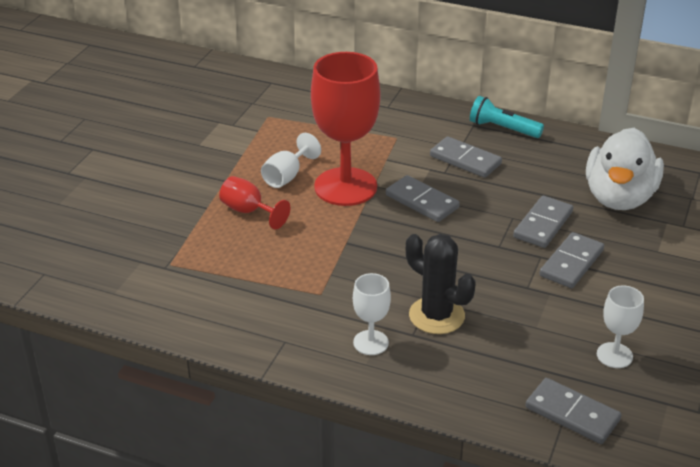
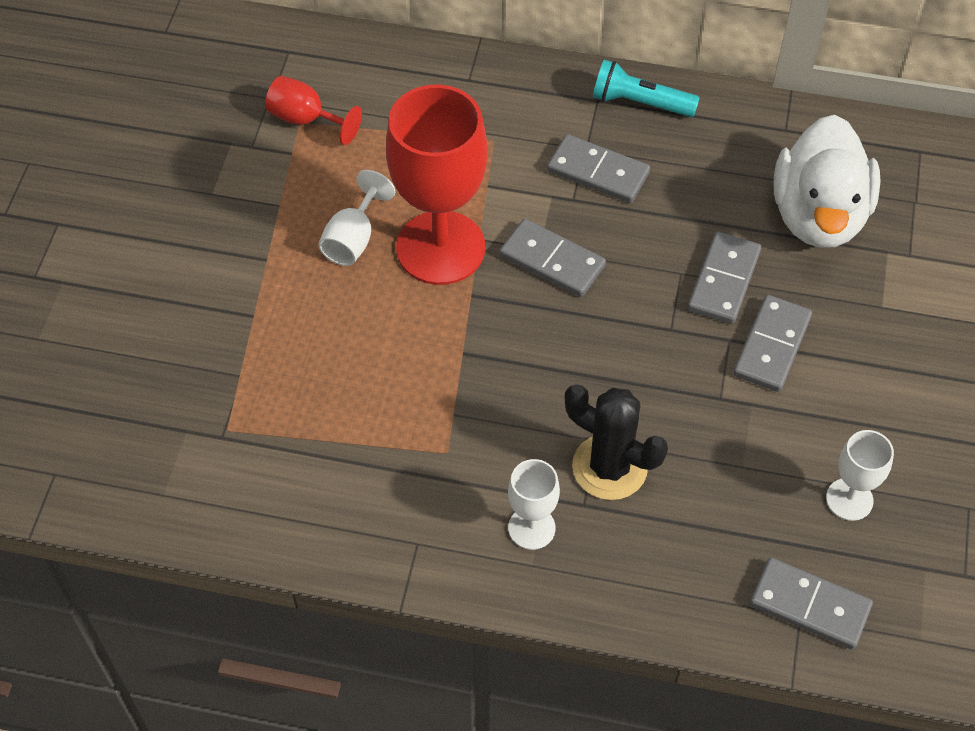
camera: 10 degrees left, 20 degrees up
red goblet [219,176,290,229] -> red goblet moved to [265,76,362,145]

